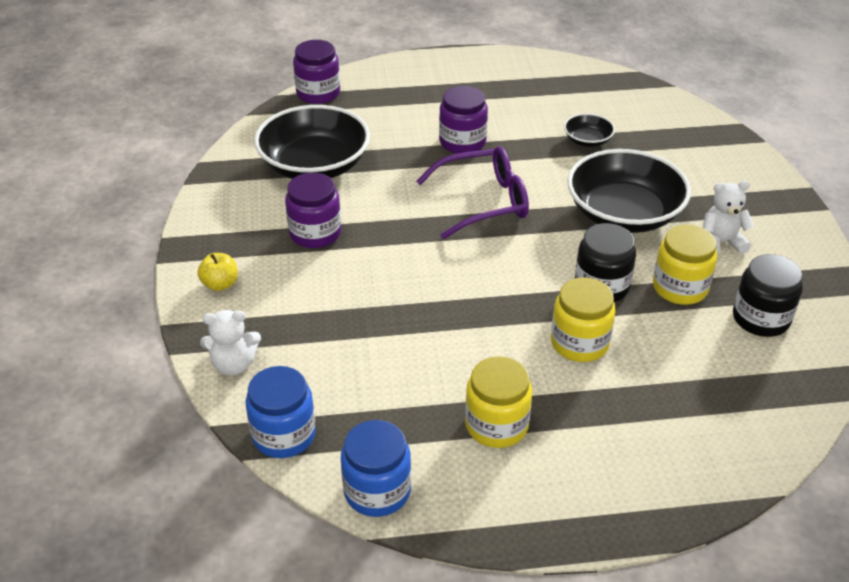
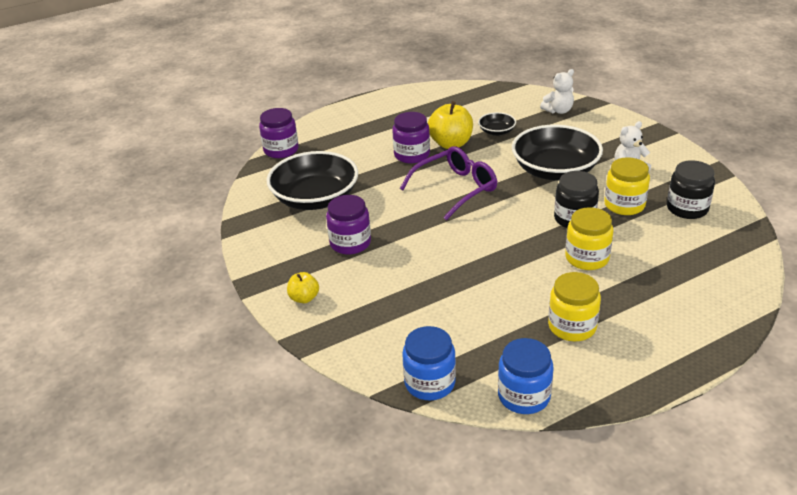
camera: 20 degrees left, 5 degrees down
white teddy bear [200,310,261,376] -> white teddy bear moved to [540,69,574,114]
none -> yellow apple [428,101,473,149]

